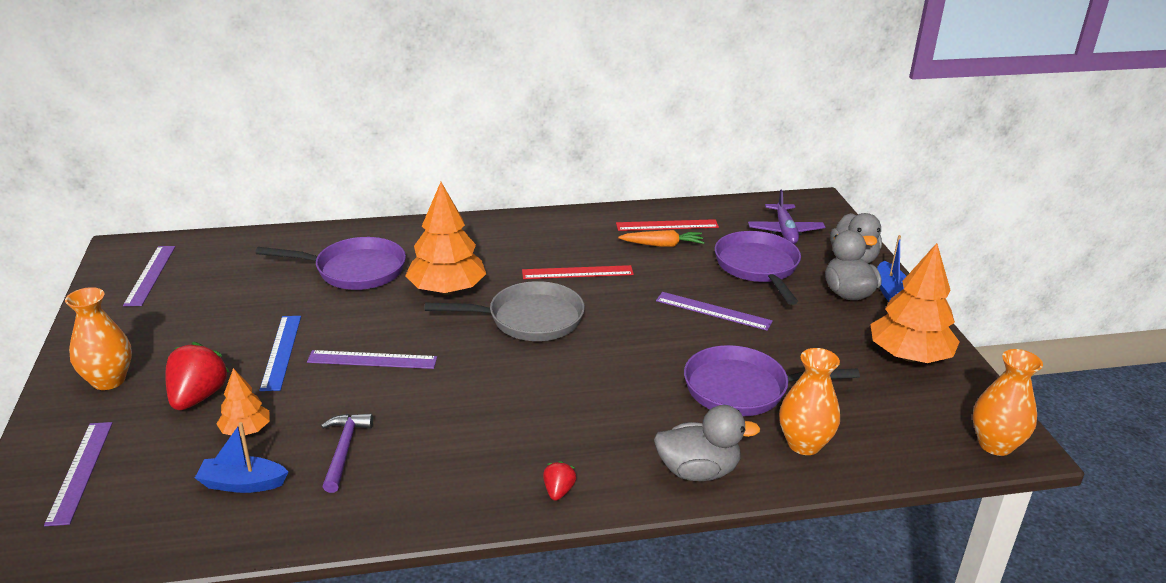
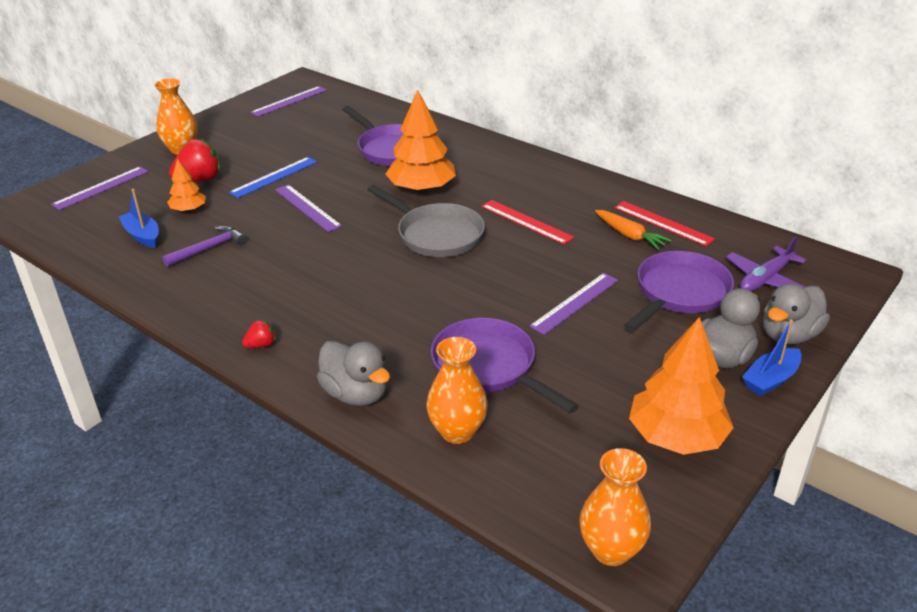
camera: 50 degrees right, 5 degrees up
purple ruler [656,292,773,331] -> purple ruler turned 60 degrees clockwise [529,273,618,335]

